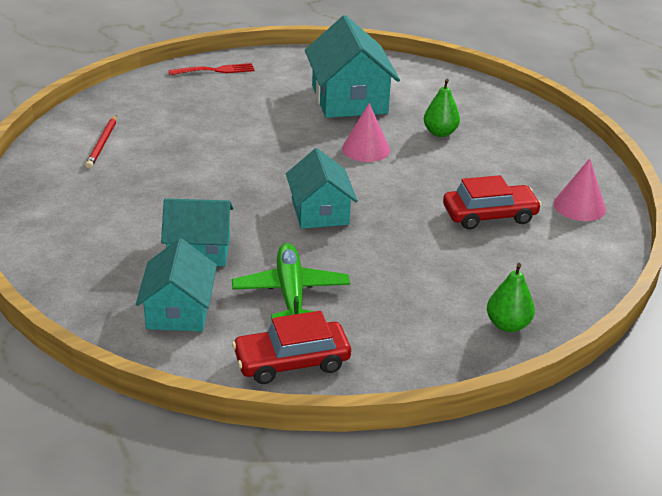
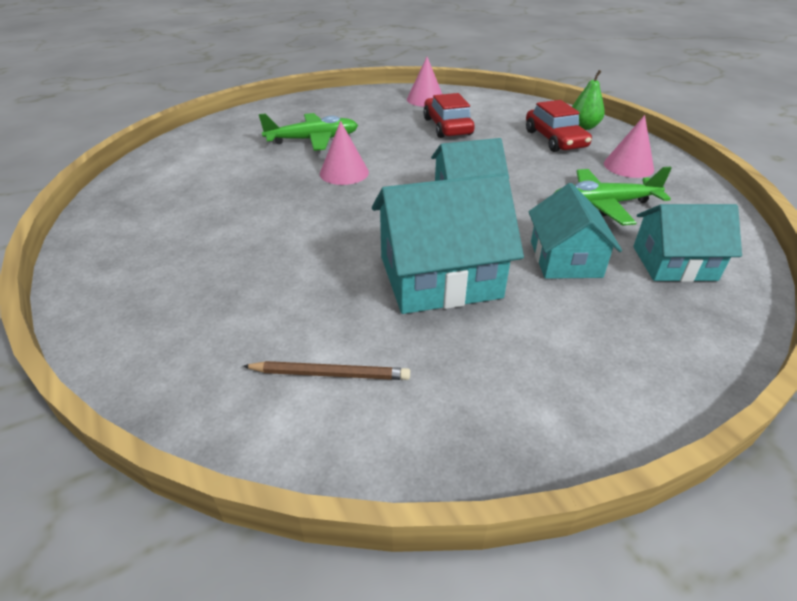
camera: 90 degrees left, 5 degrees up
red pencil [85,115,117,168] -> brown pencil [243,361,410,380]
red fork [168,63,255,75] -> none
red car [232,311,351,384] -> red car moved to [526,100,592,152]
turquoise house [305,15,400,118] -> turquoise house moved to [372,173,524,314]
green pear [424,79,460,137] -> green plane [259,113,358,151]
none -> pink cone [604,115,654,178]

